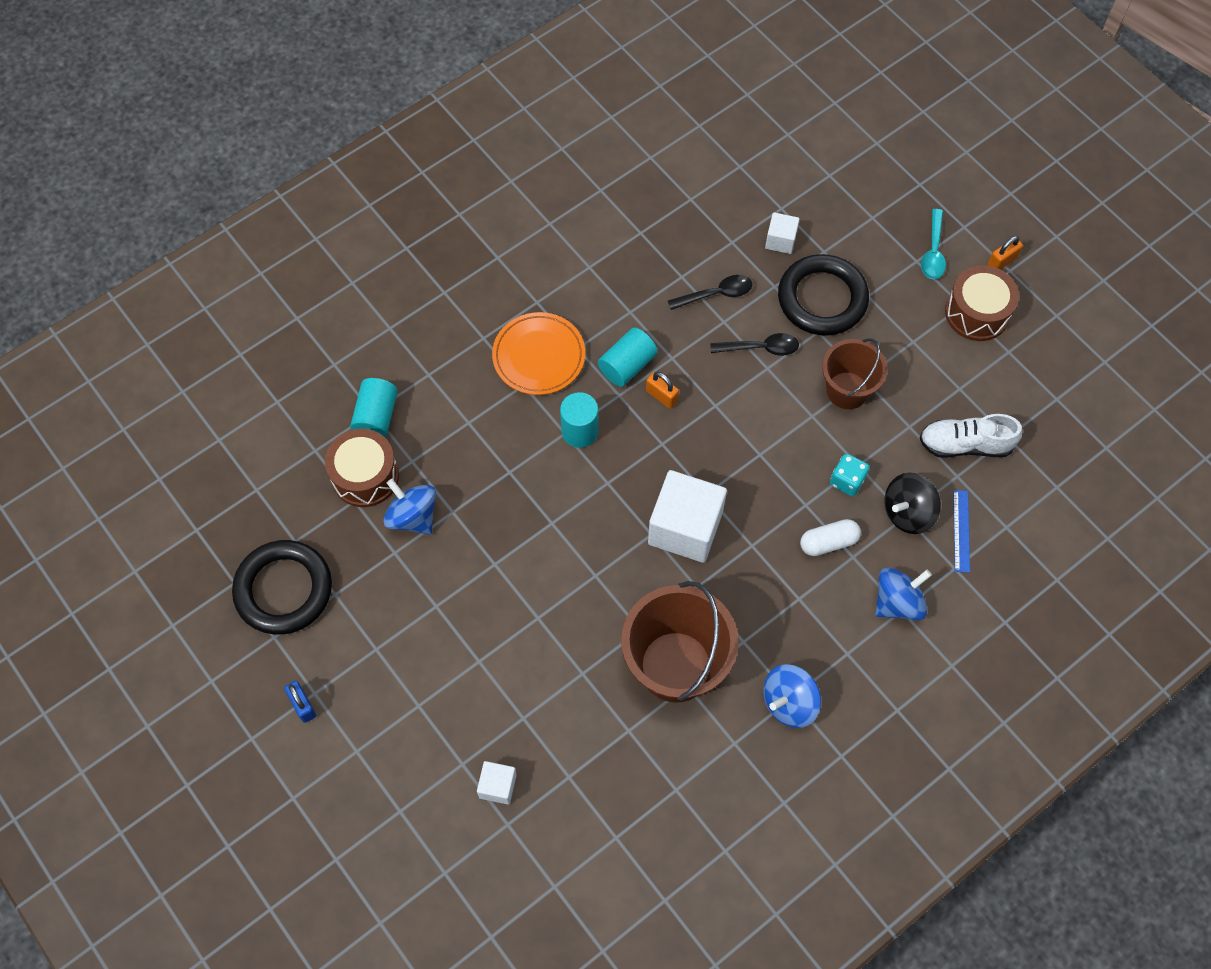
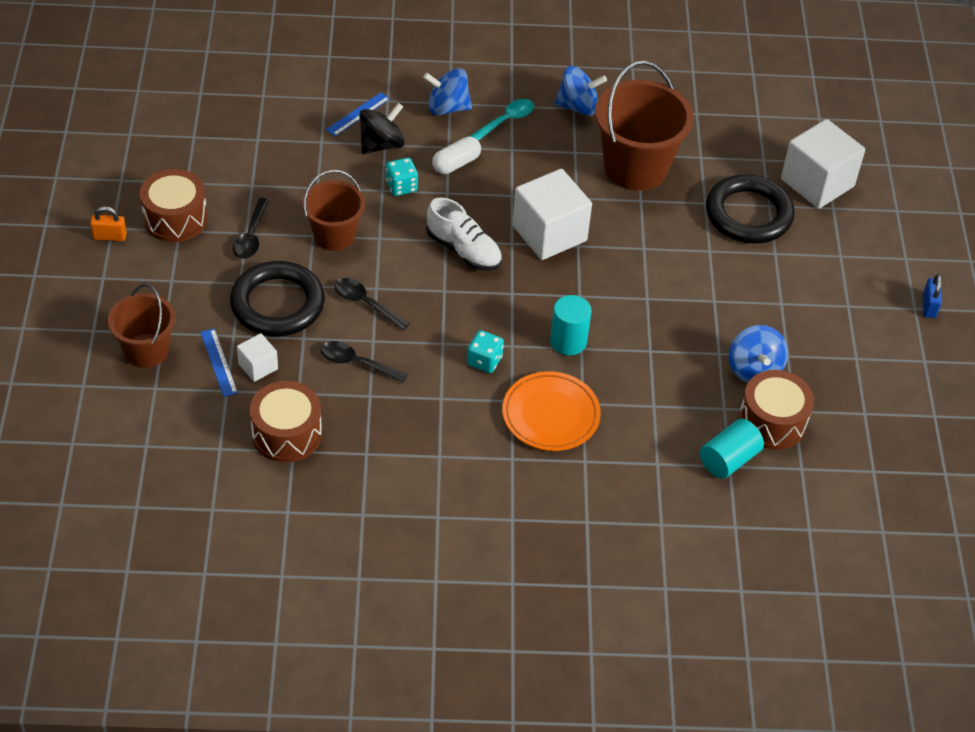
camera: 145 degrees left, 15 degrees down
black ring [232,540,332,635] -> black ring moved to [706,174,795,244]
white cube [477,761,517,805] -> white cube [781,119,865,209], size x2.05
turquoise cylinder [598,328,657,387] -> turquoise dice [467,330,504,373]
orange padlock [646,372,679,409] -> none
white capsule [800,519,861,556] -> white capsule turned 60 degrees counterclockwise [432,137,481,174]
black spinning top [885,473,941,534] -> black spinning top turned 45 degrees counterclockwise [359,103,405,154]
white shoe [919,414,1023,458] -> white shoe moved to [426,197,502,271]
turquoise spoon [921,209,946,279] -> turquoise spoon moved to [469,99,534,141]
none -> brown bucket [108,284,175,368]
none -> blue ruler [200,328,238,397]
none -> black spoon [233,198,270,259]
none -> brown drum [250,381,322,462]

